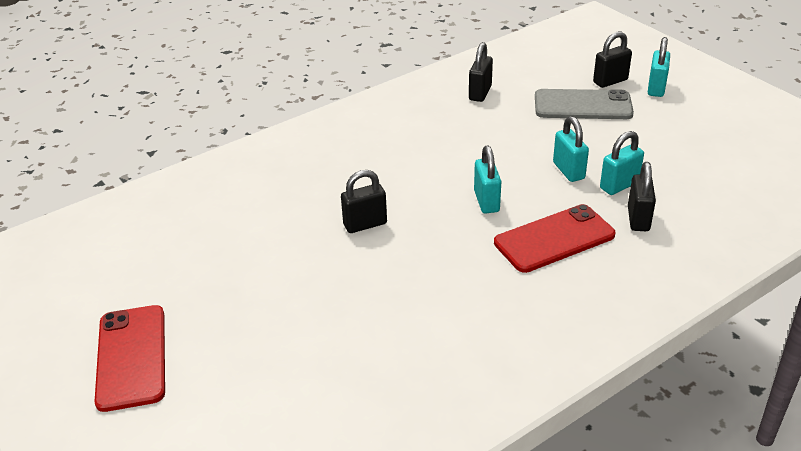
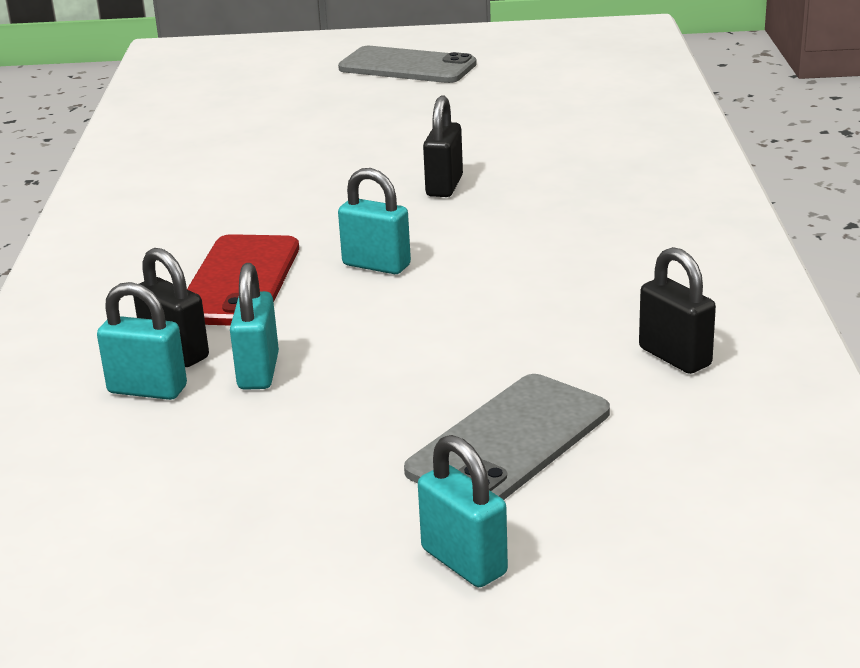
camera: 125 degrees right, 10 degrees down
red phone [94,305,165,412] -> grey phone [338,46,477,83]
turquoise padlock [553,116,589,182] -> turquoise padlock moved to [97,282,187,400]
black padlock [593,31,632,88] -> none

